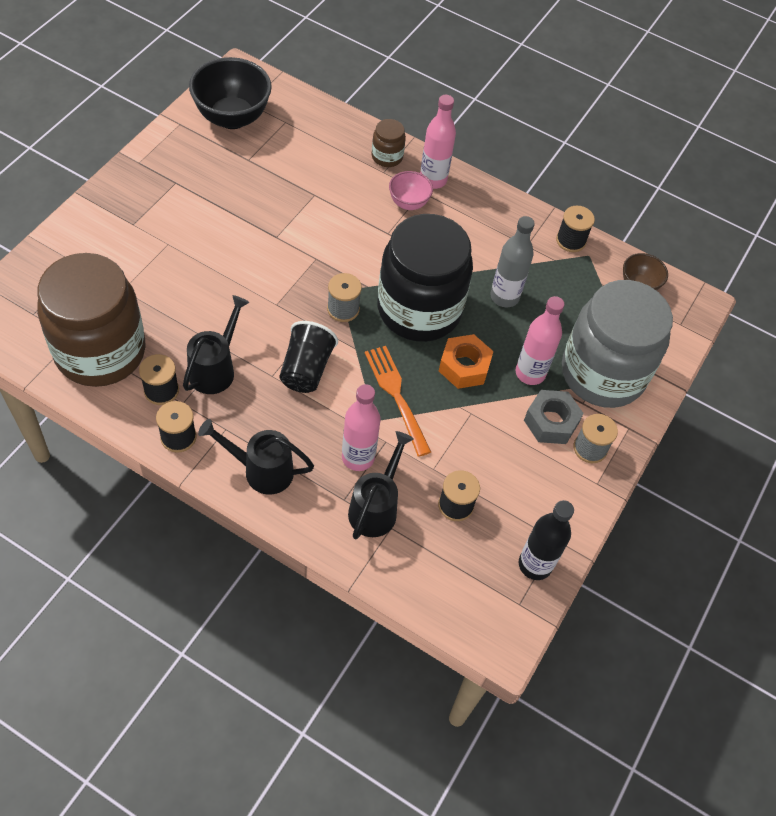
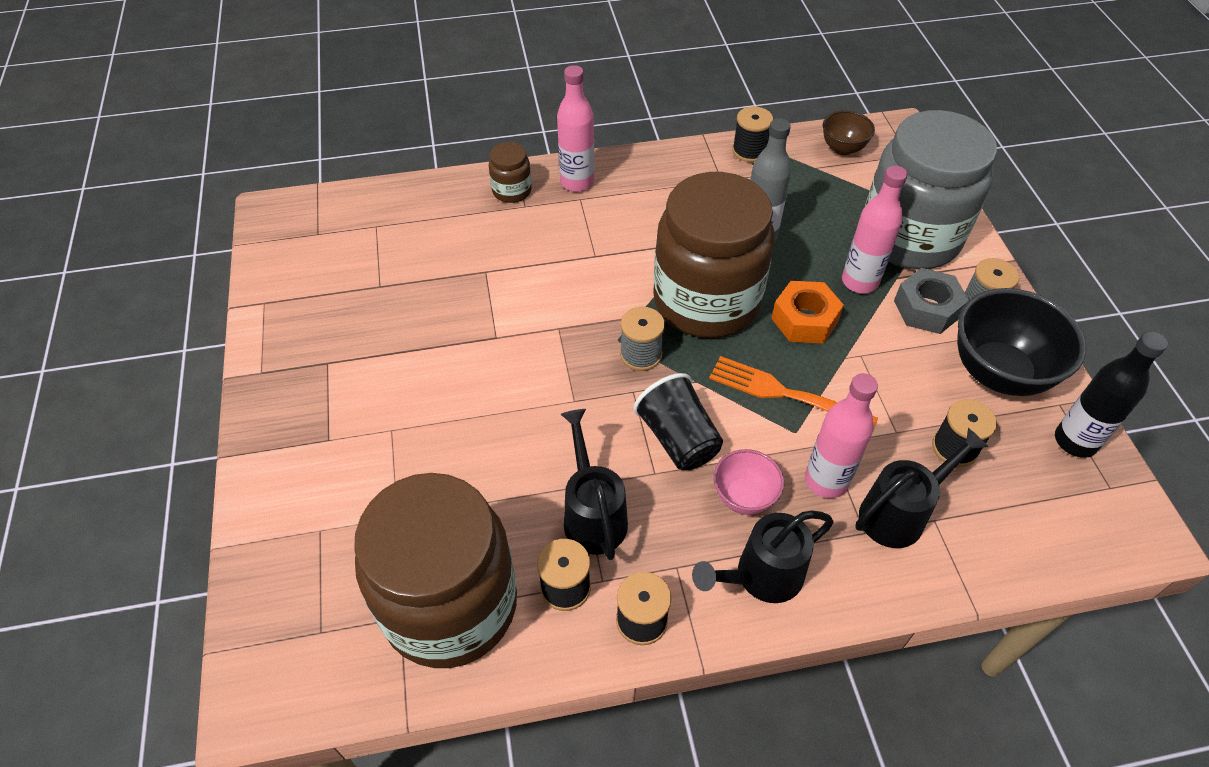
camera: 35 degrees left, 5 degrees down
black bowl [189,57,272,129] -> black bowl moved to [957,288,1086,396]
black watering can [348,431,414,540] -> black watering can turned 75 degrees clockwise [855,428,989,548]
black jar [377,214,473,342] -> brown jar [653,172,775,338]
pink bowl [389,171,433,210] -> pink bowl moved to [713,449,784,515]

